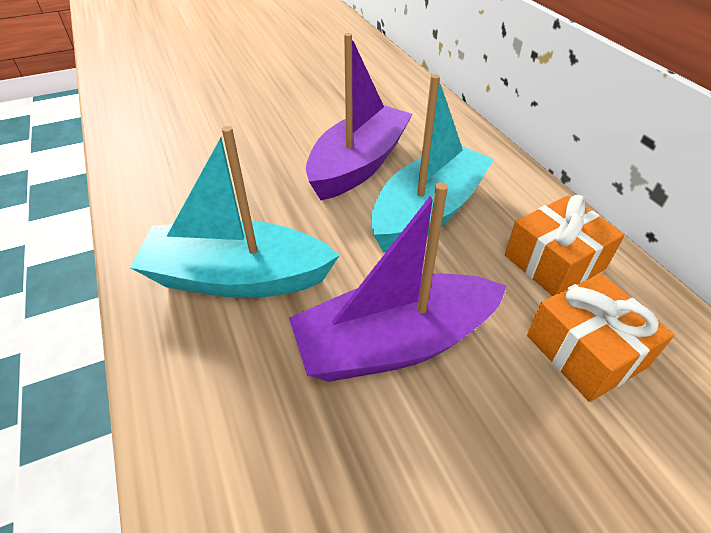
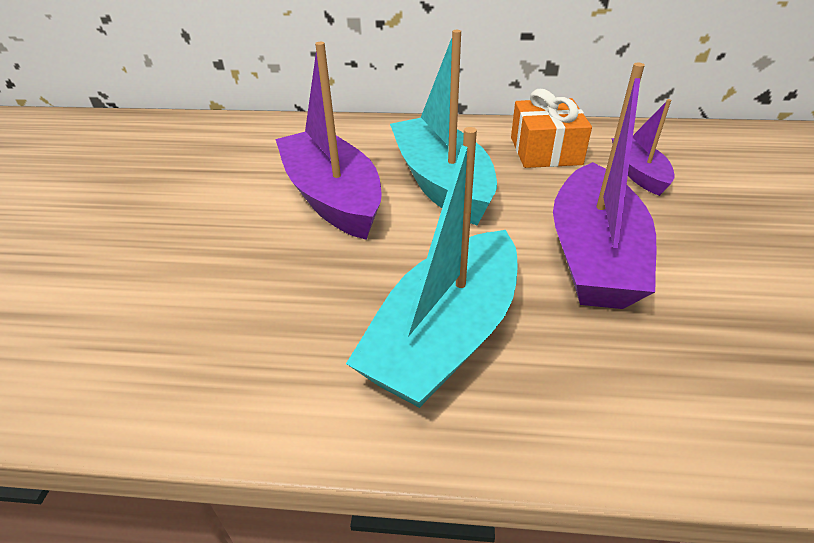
camera: 60 degrees left, 5 degrees down
orange gift [527,273,674,402] -> purple boat [611,99,675,196]

